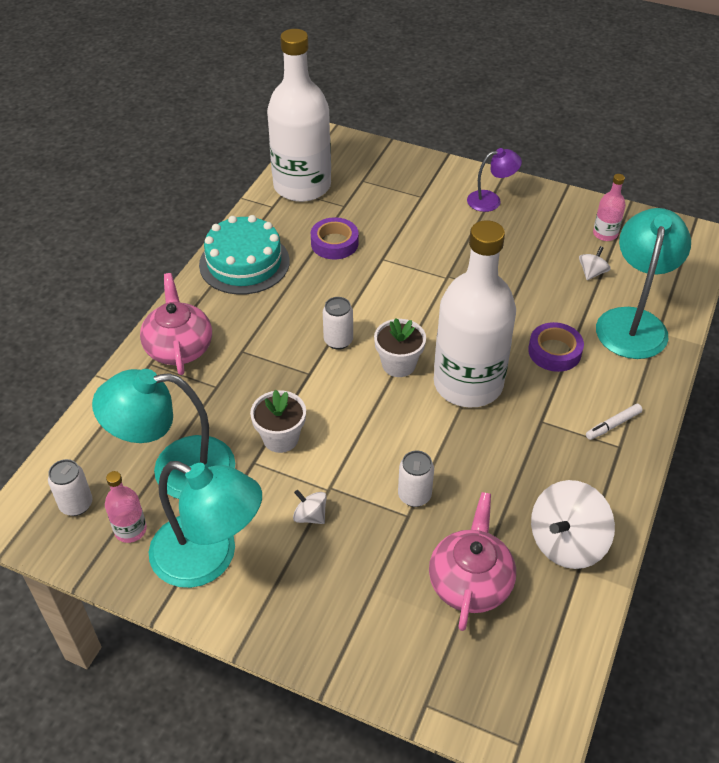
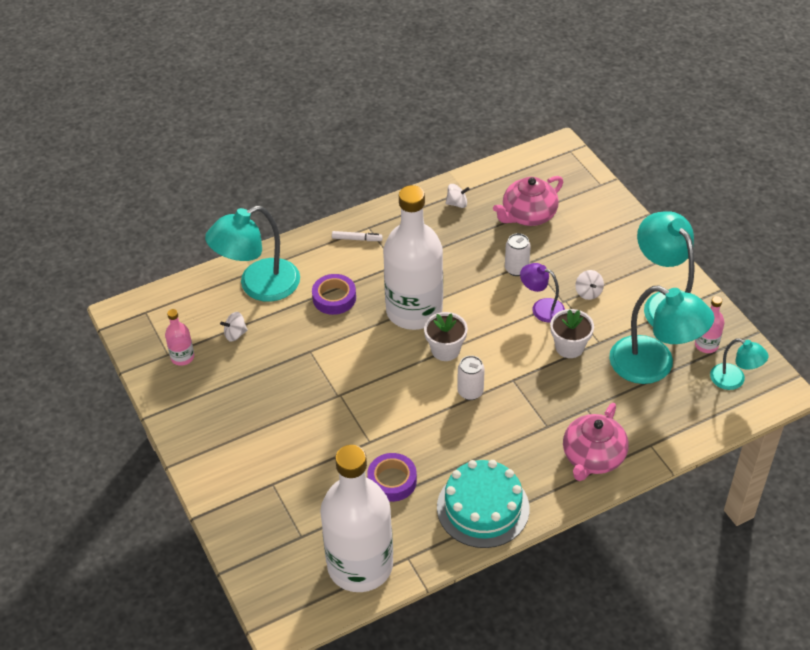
camera: 140 degrees left, 0 degrees up
white can [48,459,93,516] -> turquoise lamp [710,338,769,390]
purple lamp [467,148,522,212] -> purple lamp moved to [520,263,565,322]
white spinning top [531,480,615,569] -> white spinning top [446,184,470,208], size x0.49

